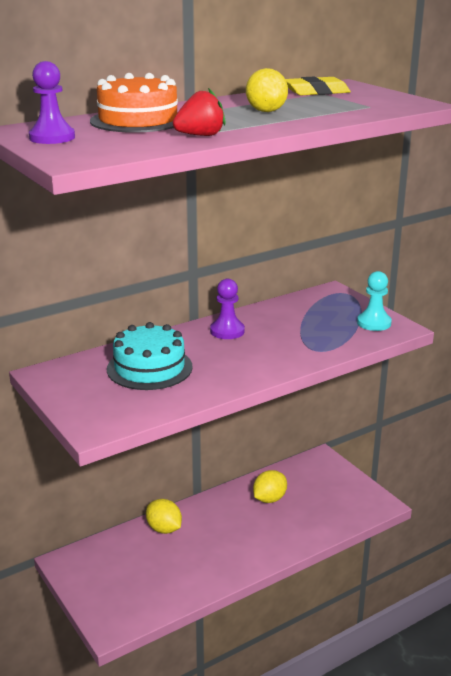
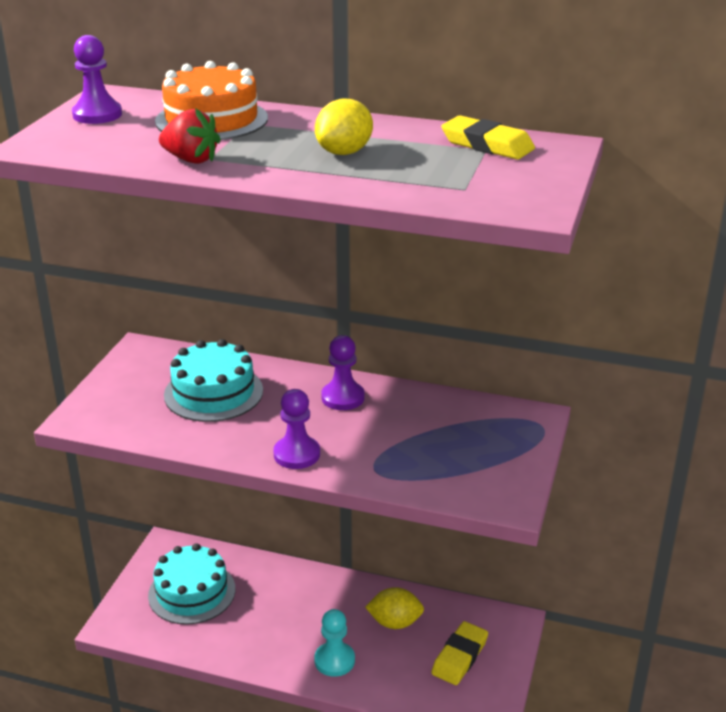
camera: 50 degrees right, 5 degrees up
yellow lemon [146,499,182,534] -> none
turquoise pawn [357,271,392,331] -> turquoise pawn moved to [314,609,355,677]
none -> turquoise cake [148,543,235,625]
none -> purple pawn [273,389,320,469]
none -> yellow eraser [431,621,488,685]

